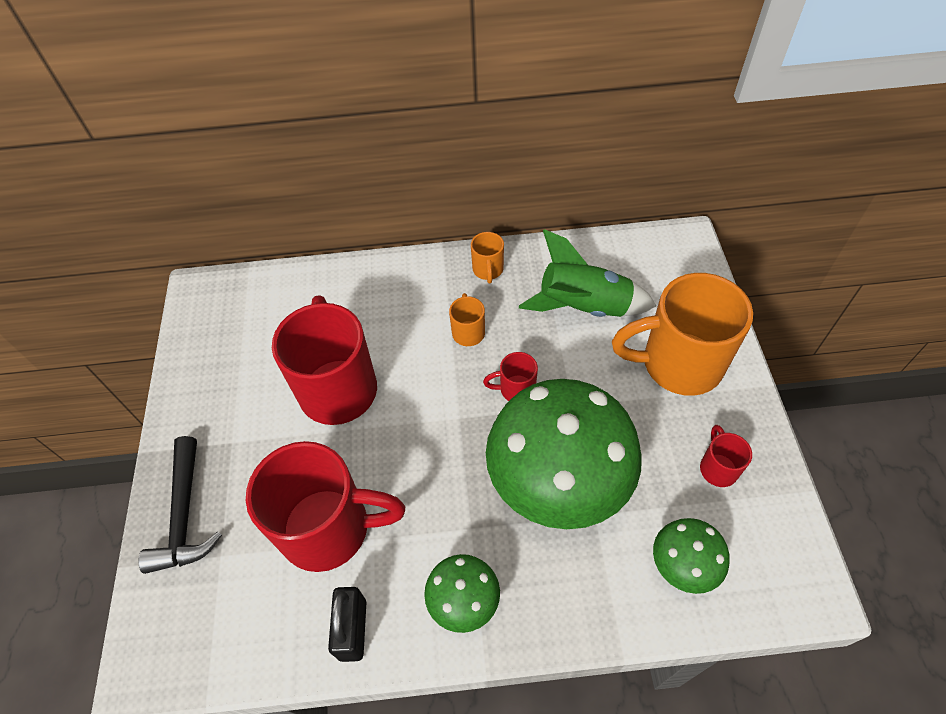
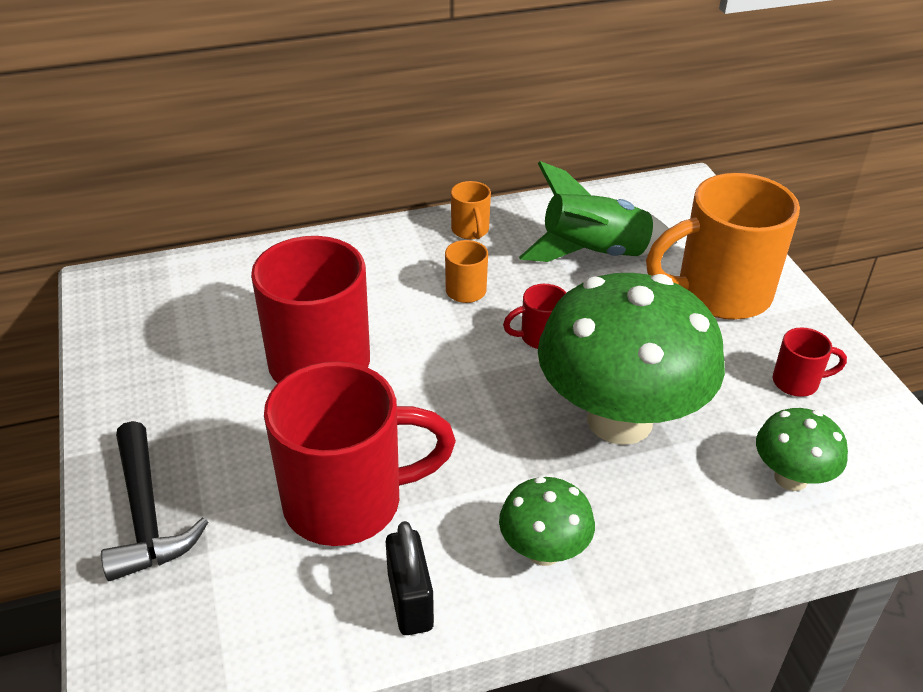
camera: 15 degrees left, 15 degrees down
red mug [700,425,752,487] -> red mug turned 105 degrees clockwise [773,327,847,397]

